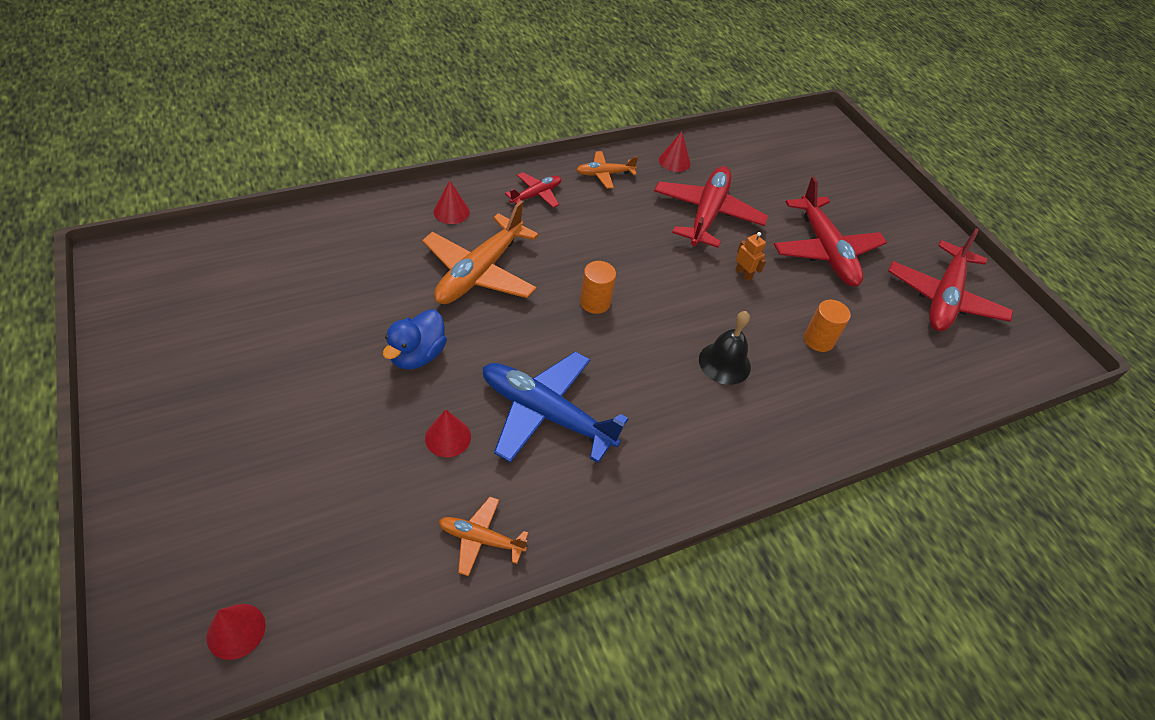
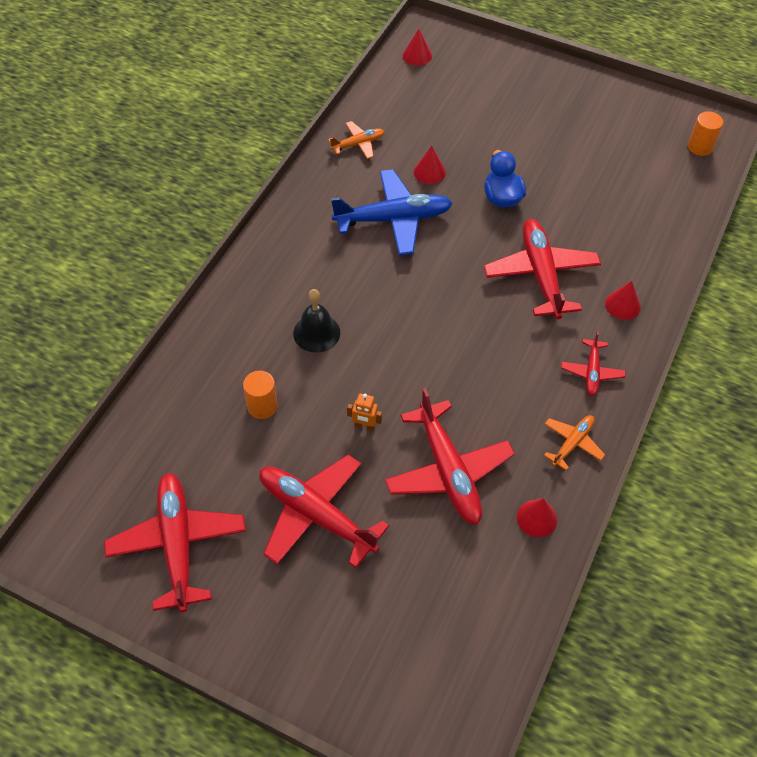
camera: 145 degrees right, 5 degrees up
orange plane [422,201,539,304] -> red plane [484,219,601,319]
orange cylinder [580,261,616,314] -> orange cylinder moved to [688,111,723,156]

